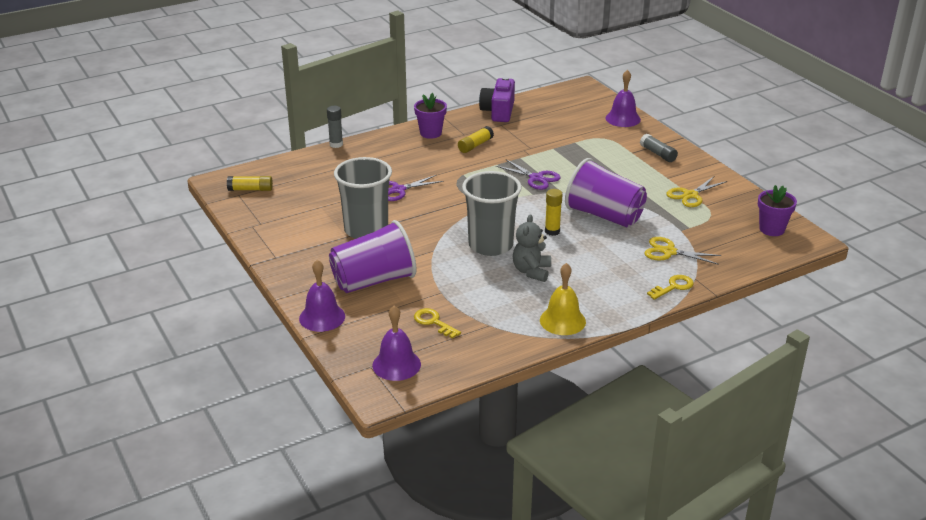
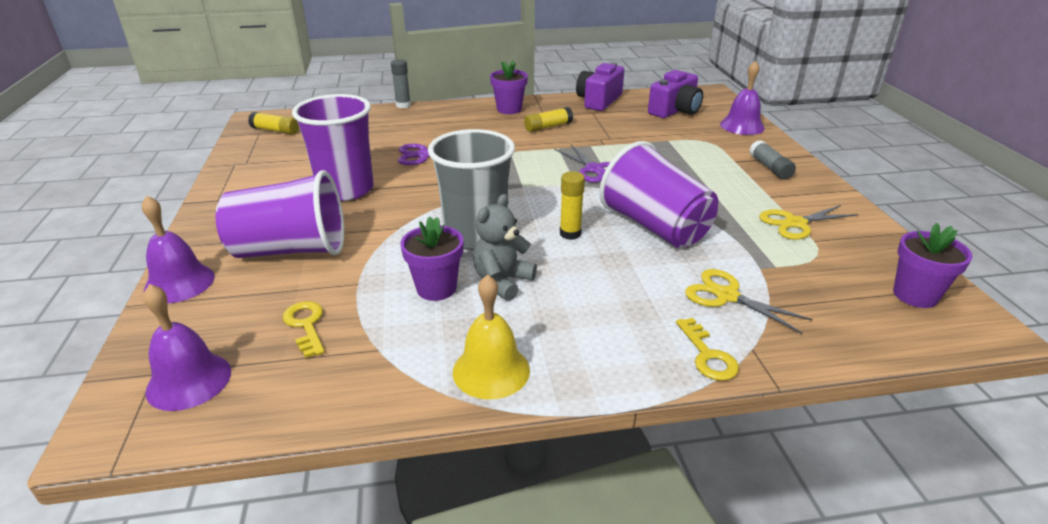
camera: 20 degrees right, 0 degrees up
grey cup [334,157,392,239] -> purple cup [292,94,374,201]
yellow key [647,275,694,300] -> yellow key turned 90 degrees clockwise [676,318,739,381]
none -> purple flower pot [401,217,463,301]
none -> purple camera [648,70,703,118]

